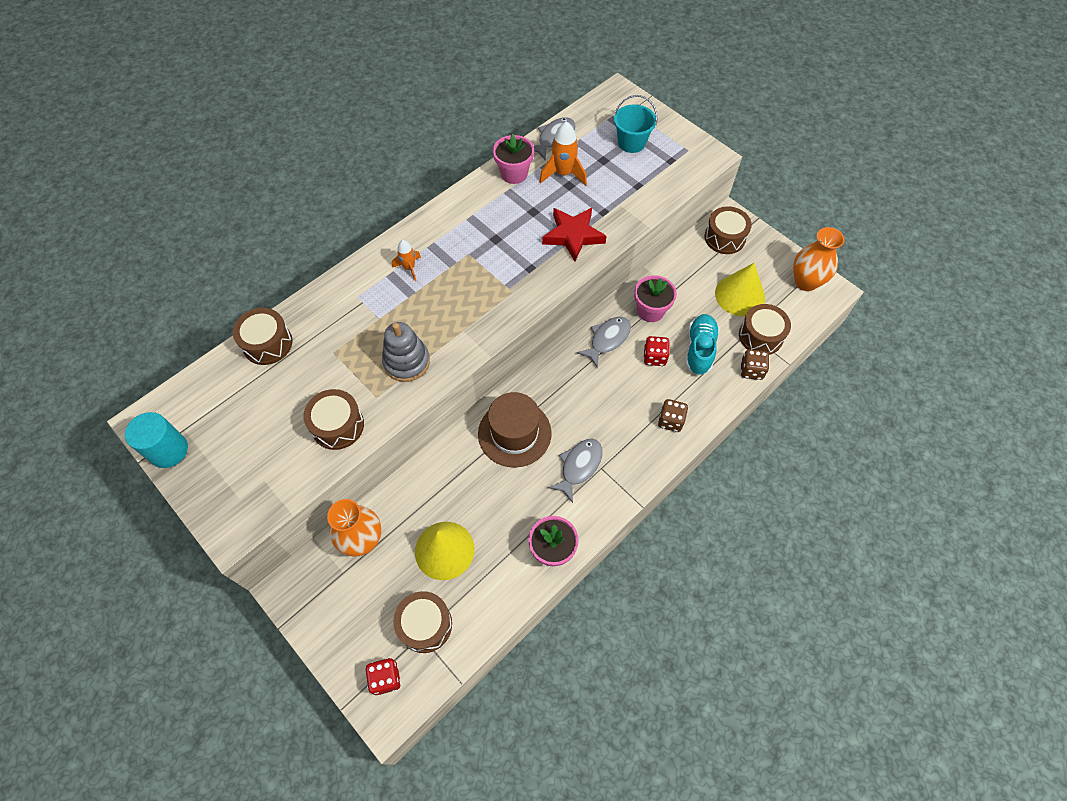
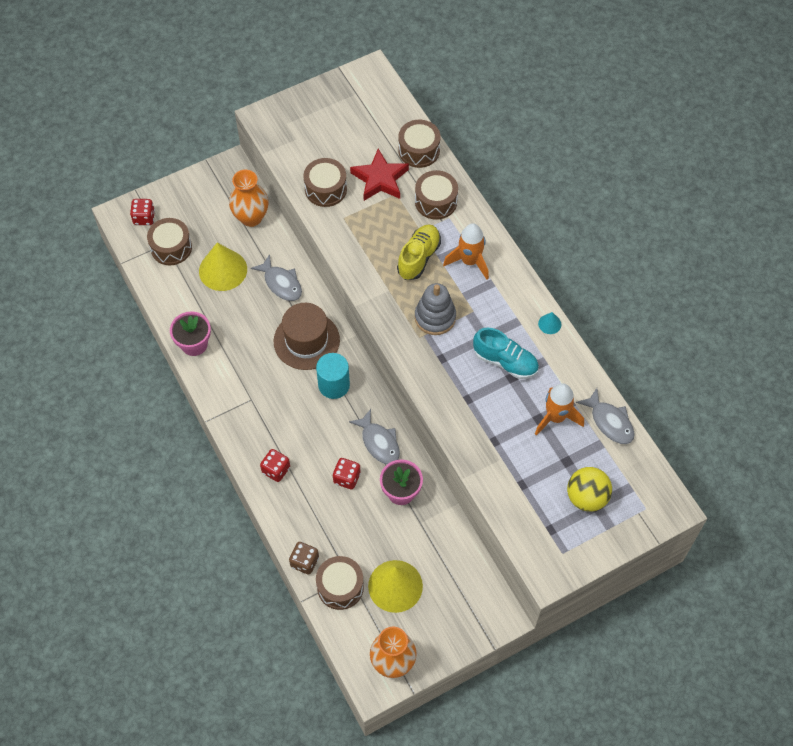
camera: 105 degrees right, 0 degrees up
turquoise cylinder [125,412,188,468] -> turquoise cylinder moved to [316,353,350,399]
grey stacking toy [382,322,430,382] -> grey stacking toy moved to [415,283,456,335]
orange rocket [392,240,421,281] -> orange rocket [443,223,489,280], size x1.64
pink flower pot [493,134,534,184] -> none
red star [542,208,607,262] -> red star moved to [350,149,409,201]
grey fish [548,439,603,503] -> grey fish moved to [251,254,302,301]
turquoise bucket [614,95,658,153] -> yellow ball [567,467,612,512]
brown dice [658,399,688,432] -> red dice [260,449,290,482]
turquoise shoe [686,314,719,375] -> turquoise shoe moved to [473,328,539,379]
brown drum [704,206,752,254] -> brown drum moved to [415,170,458,220]
none -> yellow shoe [397,224,441,280]
none -> turquoise cone [538,312,561,334]

